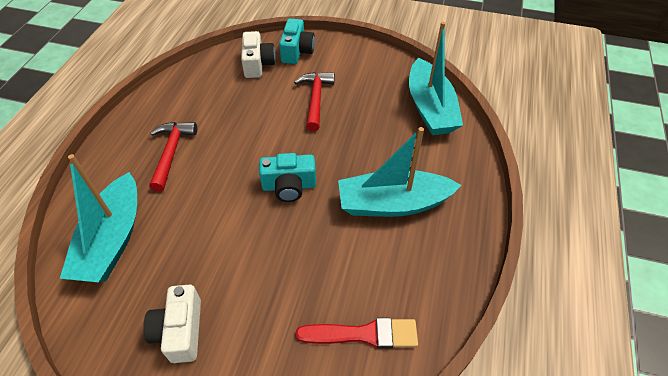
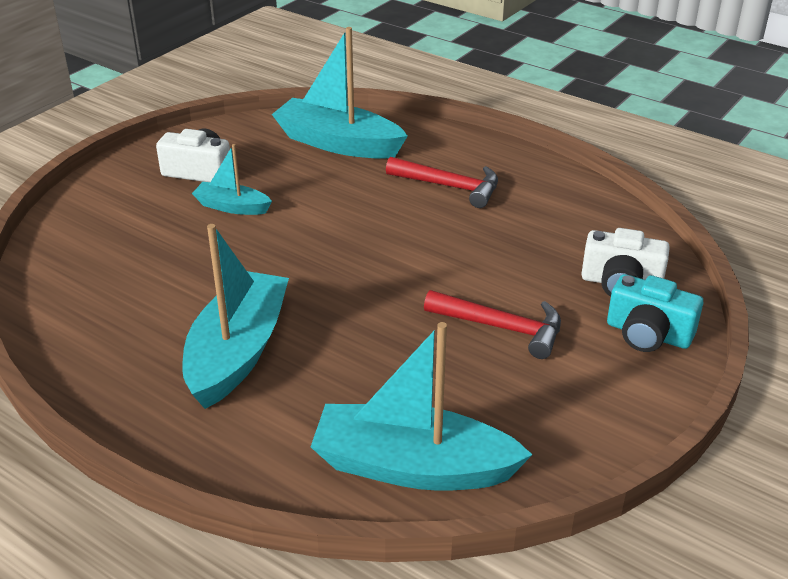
camera: 110 degrees right, 15 degrees down
turquoise camera [259,153,316,202] -> none
red brush [296,318,418,349] -> none
none -> turquoise boat [192,144,272,215]

